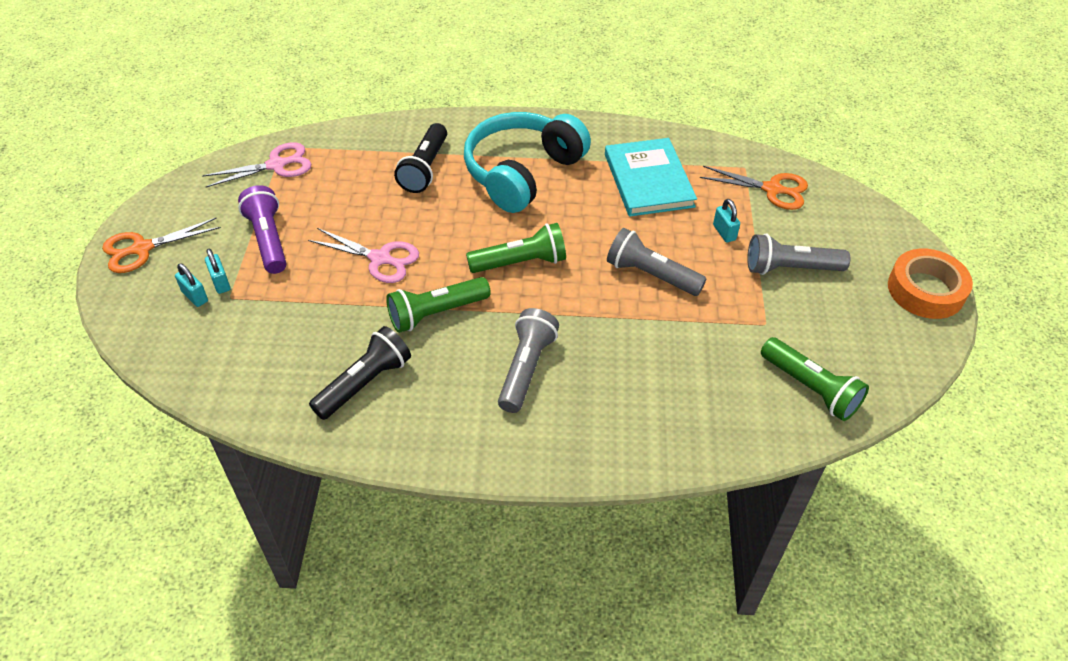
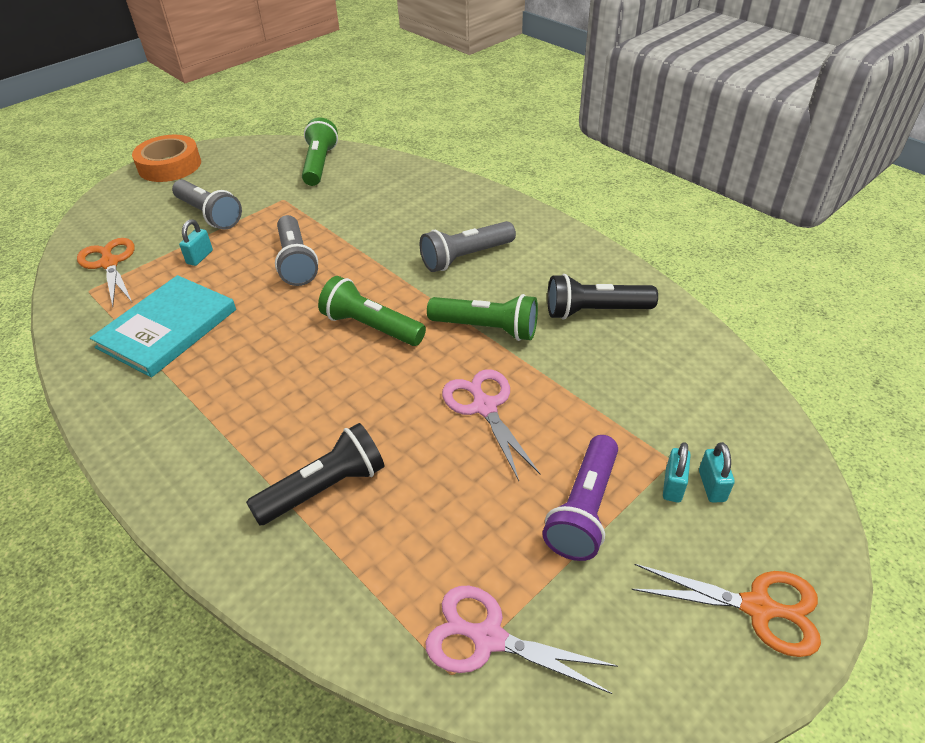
camera: 135 degrees left, 5 degrees down
turquoise headphones [464,112,591,213] -> none

